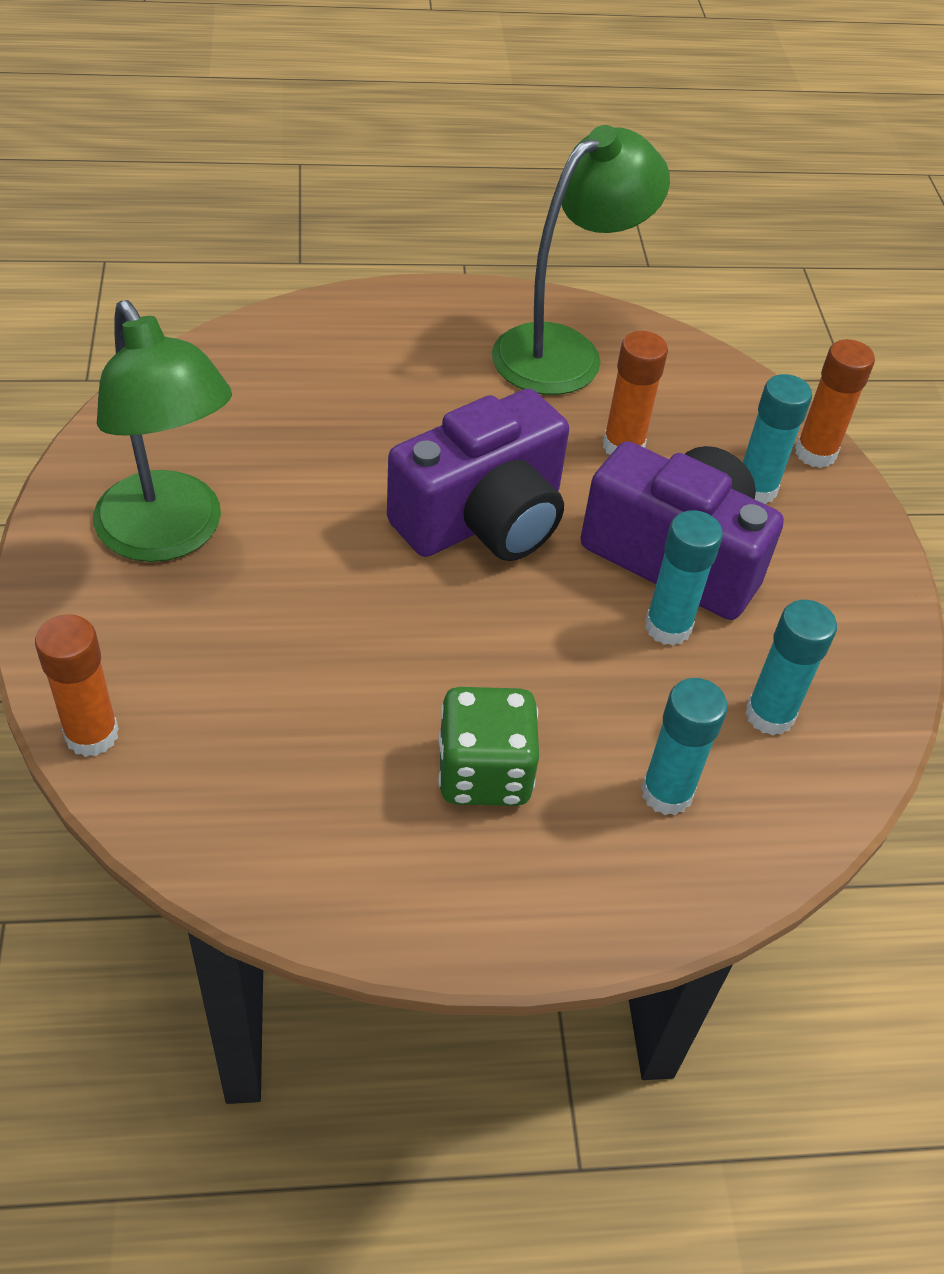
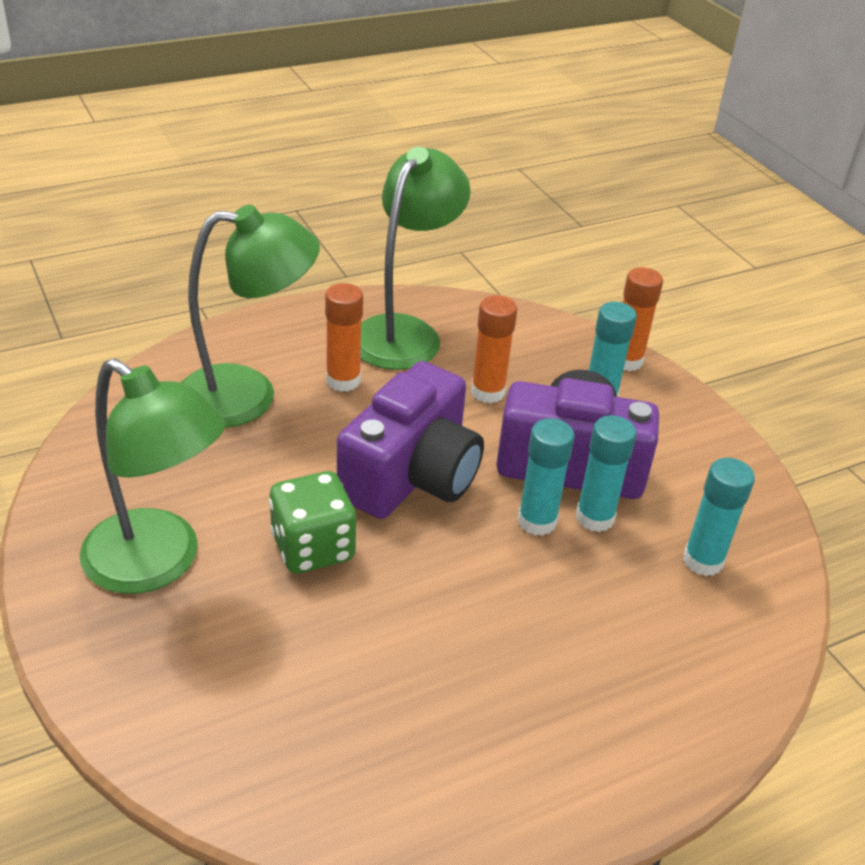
camera: 20 degrees left, 10 degrees down
orange glue stick [35,614,119,757] -> orange glue stick moved to [325,283,363,392]
green dice [438,687,539,806] -> green dice moved to [269,471,356,574]
turquoise glue stick [641,678,728,815] -> turquoise glue stick moved to [518,418,575,536]
none -> green lamp [181,205,320,428]

